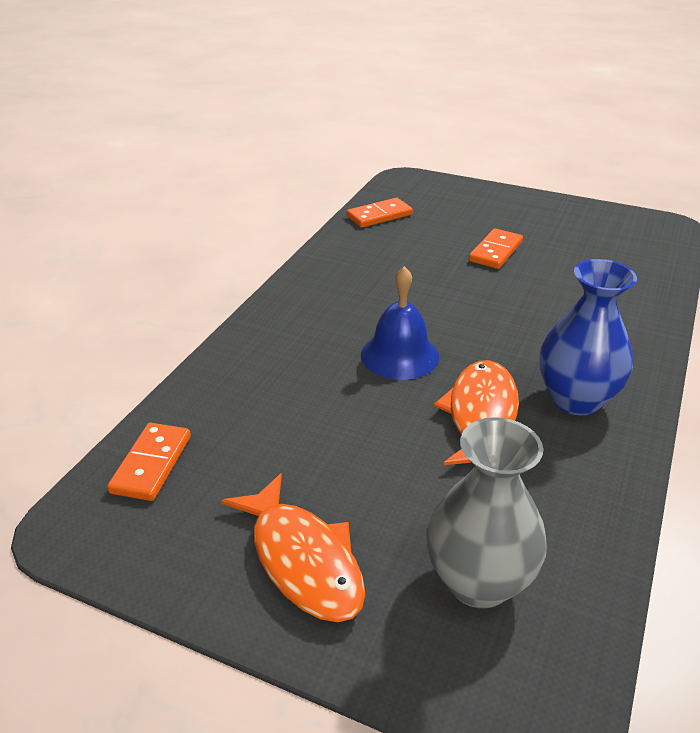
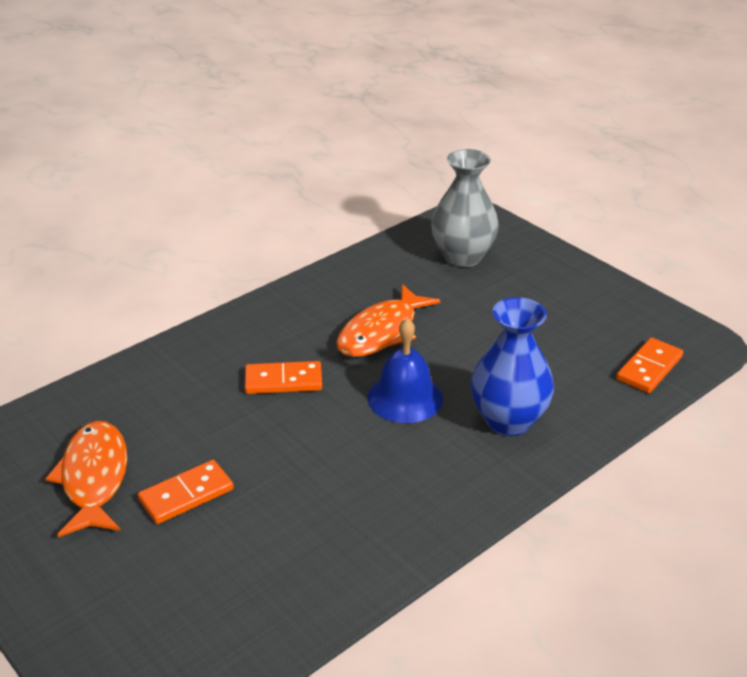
camera: 155 degrees left, 0 degrees up
orange fish [221,473,365,622] -> orange fish moved to [45,421,127,537]
orange domino [347,198,413,228] -> orange domino moved to [245,361,322,394]
blue vase [539,259,637,415] -> blue vase moved to [471,297,554,436]

